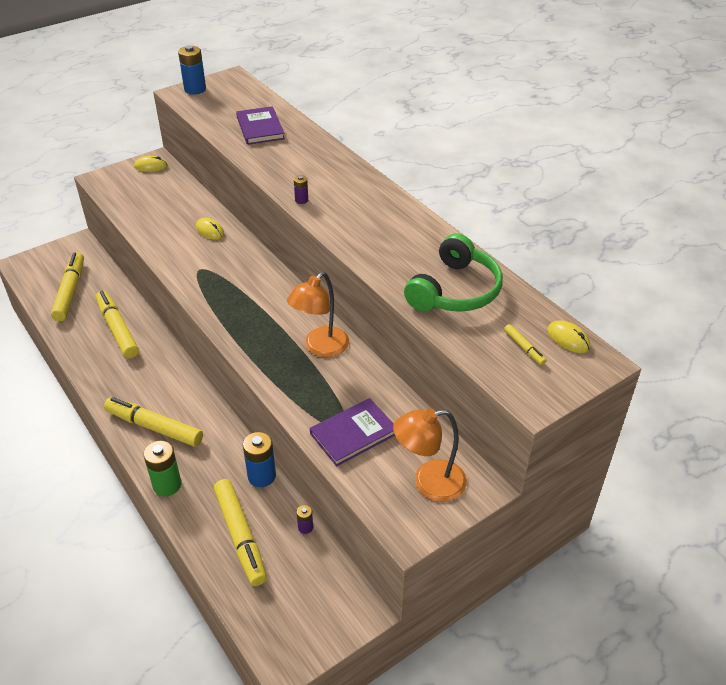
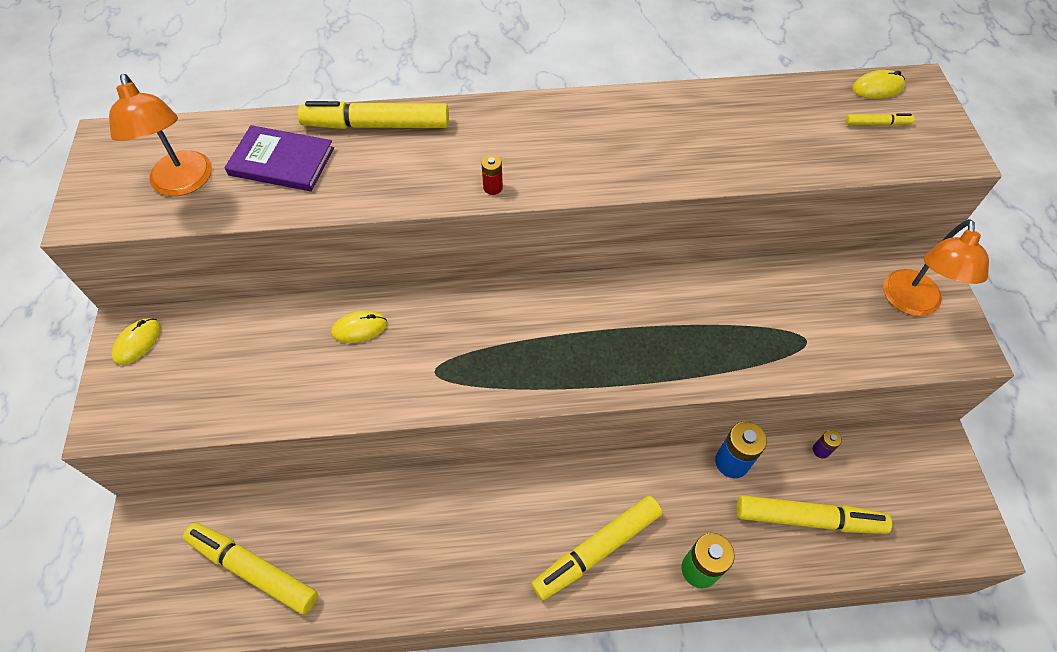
camera: 60 degrees left, 15 degrees up
yellow marker [96,291,139,358] -> yellow marker moved to [297,101,449,129]
blue battery [178,45,206,94] -> none
orange lamp [287,272,349,357] -> orange lamp moved to [109,74,212,196]
purple battery [294,175,308,204] -> red battery [481,155,503,195]
purple book [310,398,395,466] -> none
green headphones [404,233,503,312] -> none

